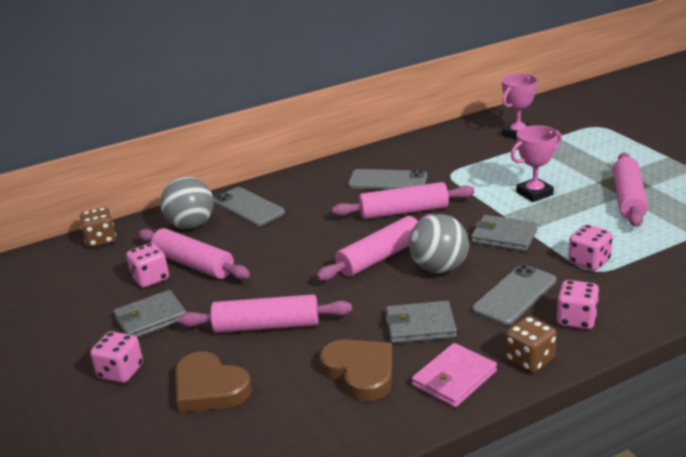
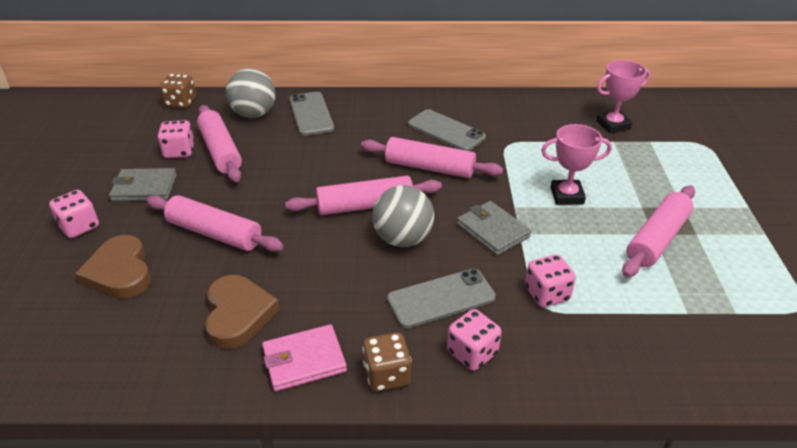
camera: 25 degrees right, 10 degrees up
grey wallet [386,301,457,343] -> none

